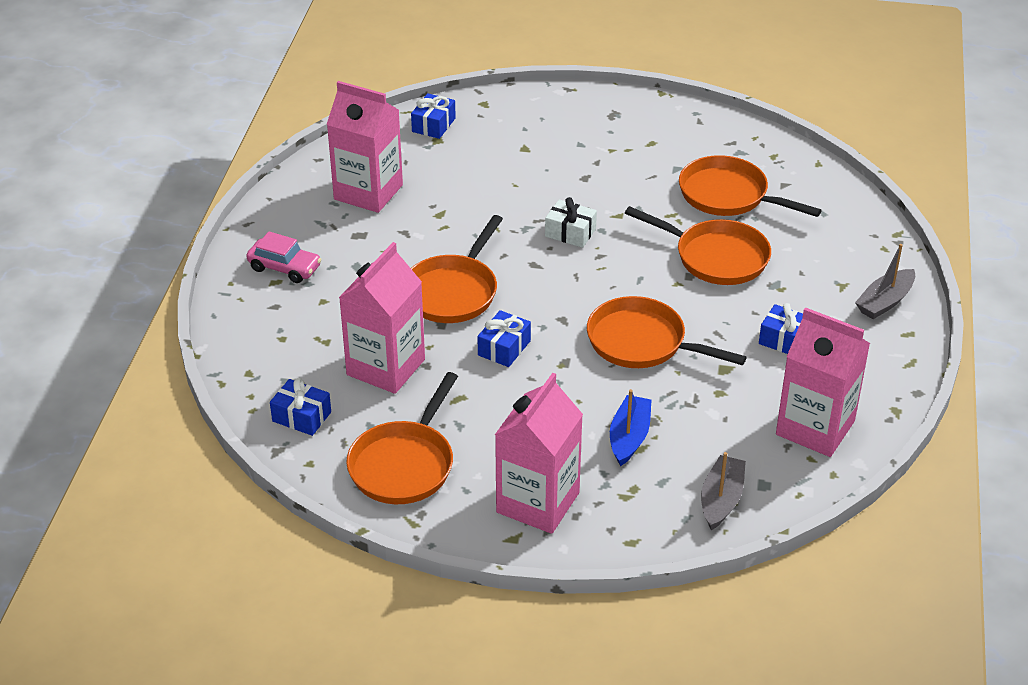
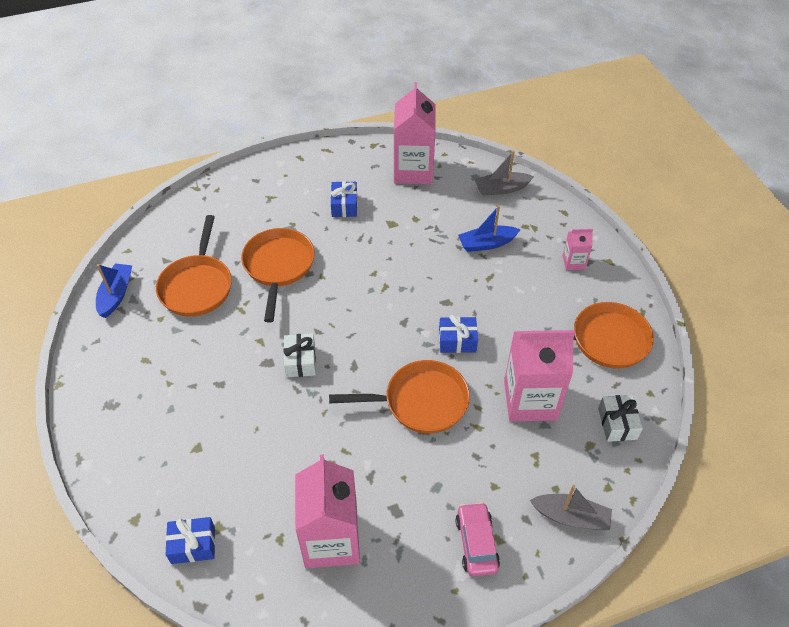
camera: 120 degrees left, 10 degrees up
blue gift [270,378,331,436] -> white gift [598,395,643,442]
pink carton [495,373,583,534] -> pink carton [563,229,593,270], size x0.47
orange pan [587,296,747,368] -> none
grey boat [855,244,915,319] -> grey boat moved to [530,485,612,530]
none -> blue boat [96,263,132,318]

